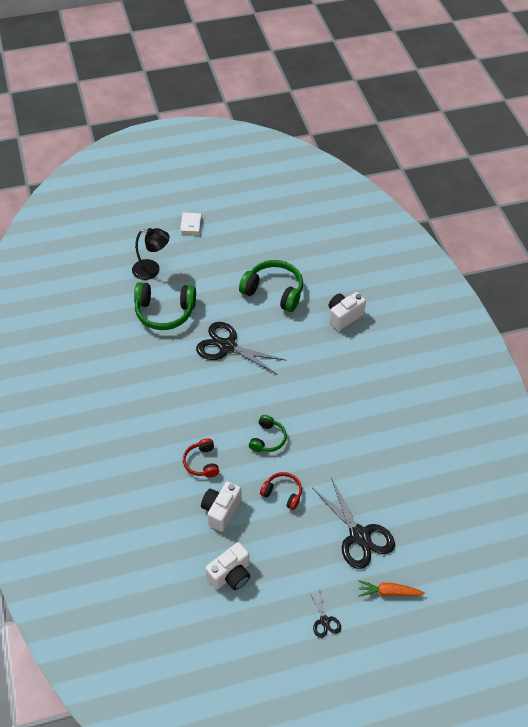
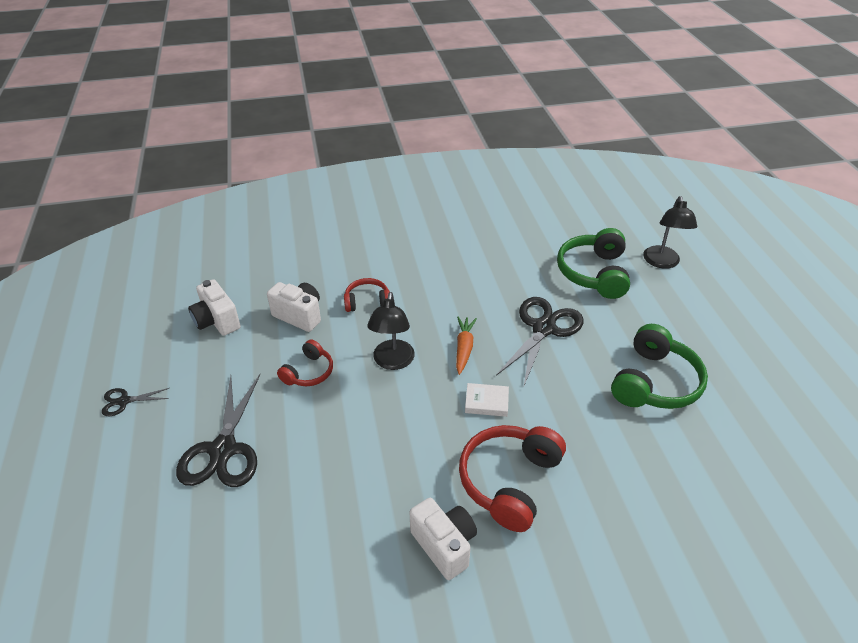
camera: 95 degrees right, 10 degrees down
white book [180,213,202,235] -> white book moved to [465,383,509,417]
green headphones [249,415,287,452] -> black lamp [367,292,415,370]
black scissors [312,477,395,569] -> black scissors turned 60 degrees counterclockwise [176,374,260,487]
white camera [329,292,366,331] -> white camera moved to [410,498,477,580]
orange carrot [358,580,425,597] -> orange carrot moved to [456,317,477,375]
none -> red headphones [459,425,566,532]

